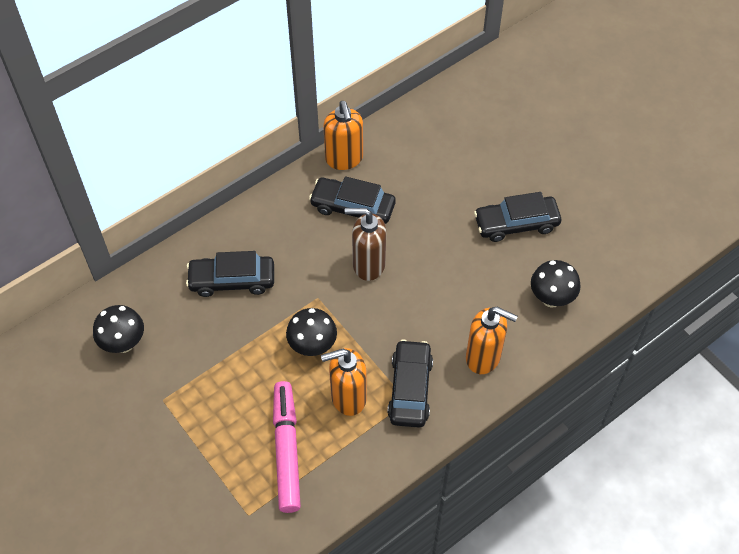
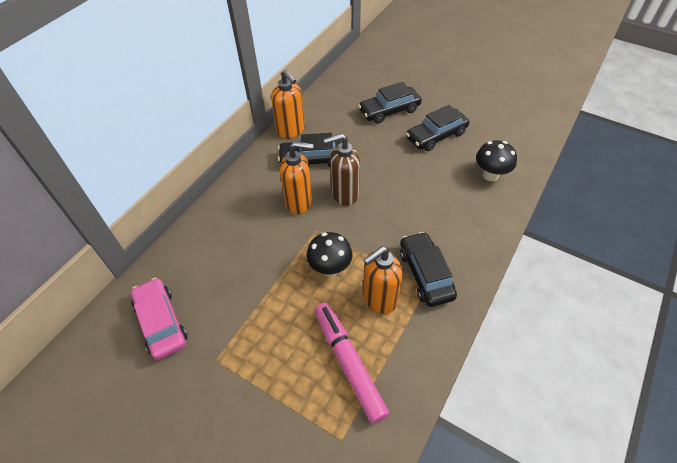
camera: 20 degrees left, 5 degrees down
black mushroom [93,305,144,353] -> pink car [131,278,188,360]
black car [186,251,274,297] -> black car moved to [358,82,422,124]
orange soap dispenser [466,307,518,374] -> orange soap dispenser moved to [280,141,313,214]

